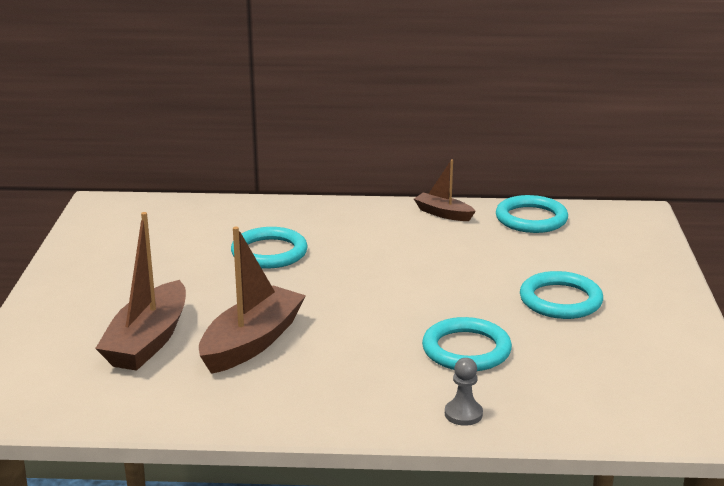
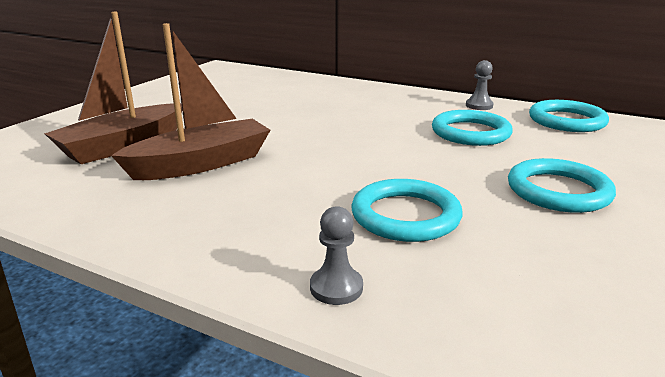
camera: 25 degrees right, 0 degrees up
turquoise ring [231,227,308,269] -> turquoise ring moved to [432,110,513,146]
brown boat [414,159,476,221] -> grey pawn [466,60,494,110]

